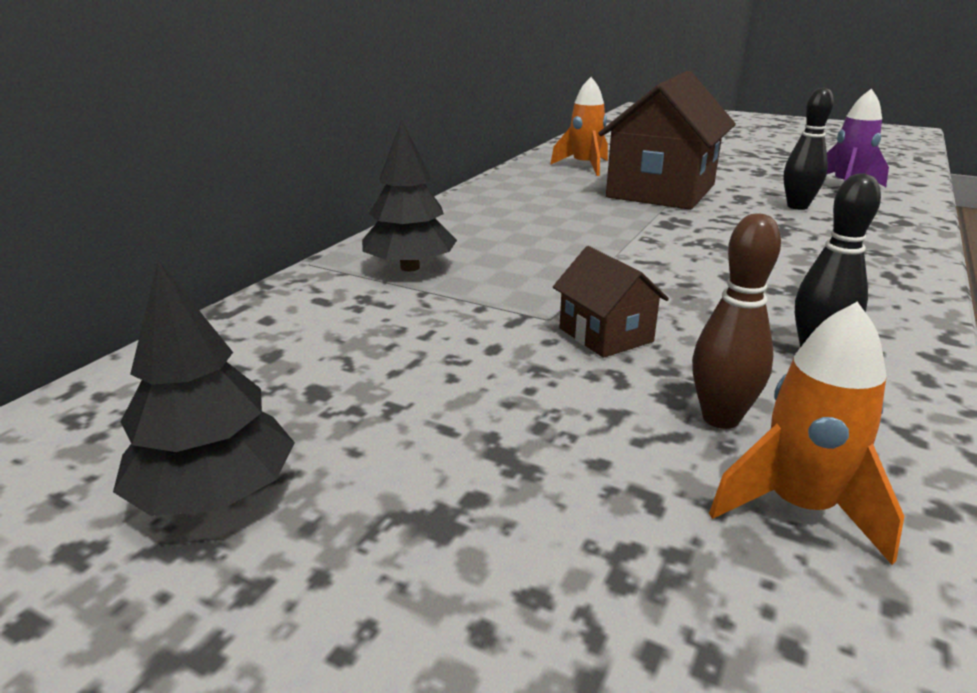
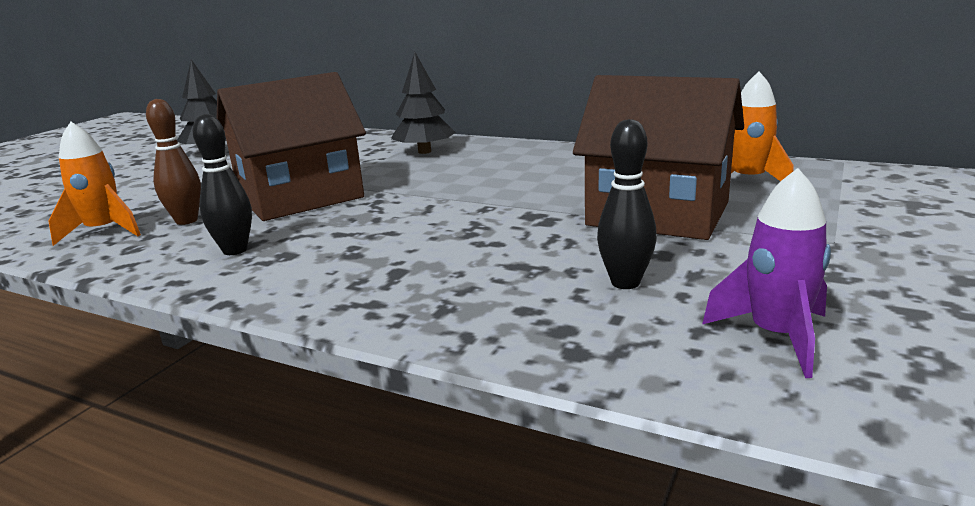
camera: 90 degrees right, 5 degrees down
brown house [553,246,669,358] -> brown house [217,72,366,221], size x2.14

